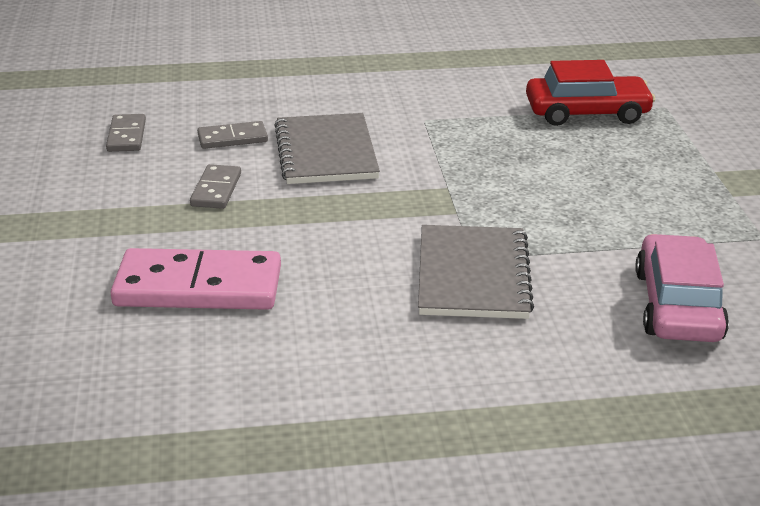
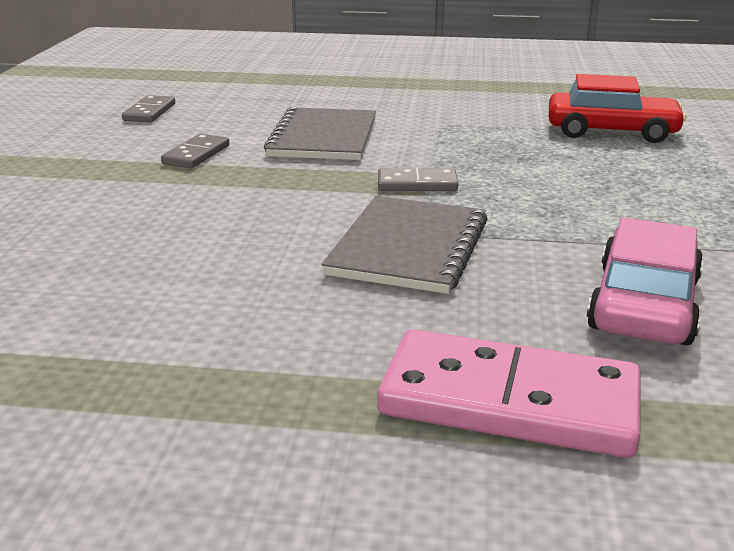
camera: 15 degrees right, 5 degrees down
pink domino [110,248,281,310] -> pink domino moved to [377,329,641,458]
grey domino [197,121,268,149] -> grey domino moved to [378,168,458,191]

